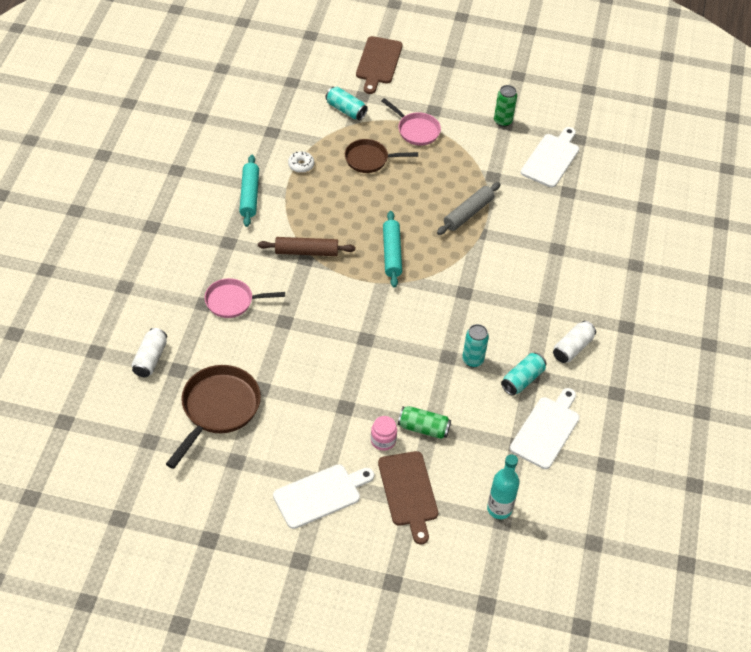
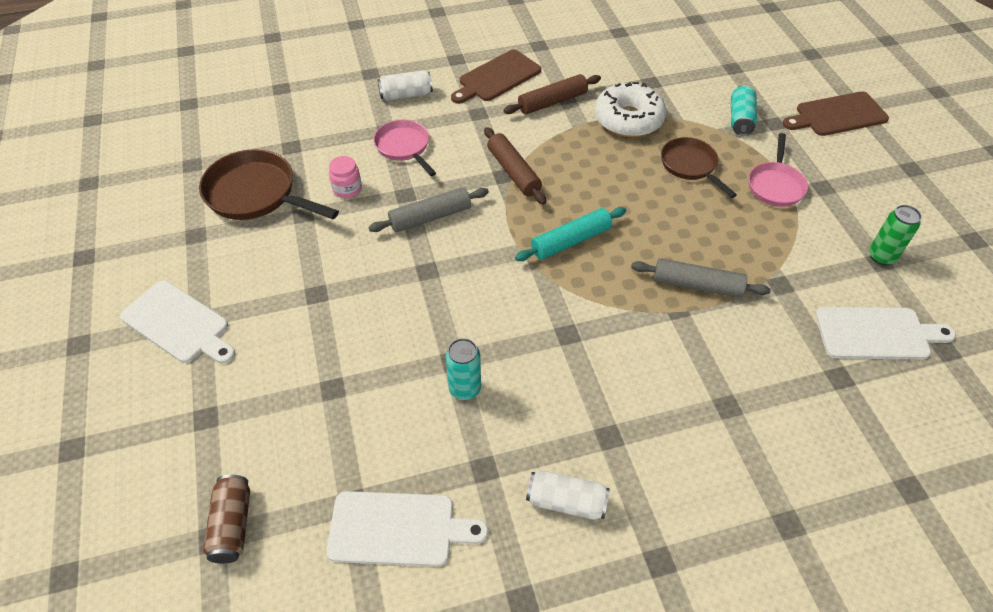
camera: 65 degrees right, 0 degrees up
white can [132,328,167,377] -> white can moved to [378,70,433,101]
brown pan [166,365,261,469] -> brown pan turned 150 degrees counterclockwise [199,149,339,220]
turquoise rolling pin [239,155,259,227] -> brown rolling pin [504,74,601,114]
white donut [288,151,314,173] -> white donut [595,82,666,137], size x2.17
pink jar [371,416,397,451] -> pink jar moved to [329,156,362,198]
brown cutting board [378,451,438,544] -> brown cutting board moved to [451,49,541,104]
green can [398,406,451,439] -> none
turquoise bottle [487,454,520,519] -> brown can [203,475,250,564]
turquoise can [501,353,546,395] -> none
none -> grey rolling pin [368,187,489,232]

